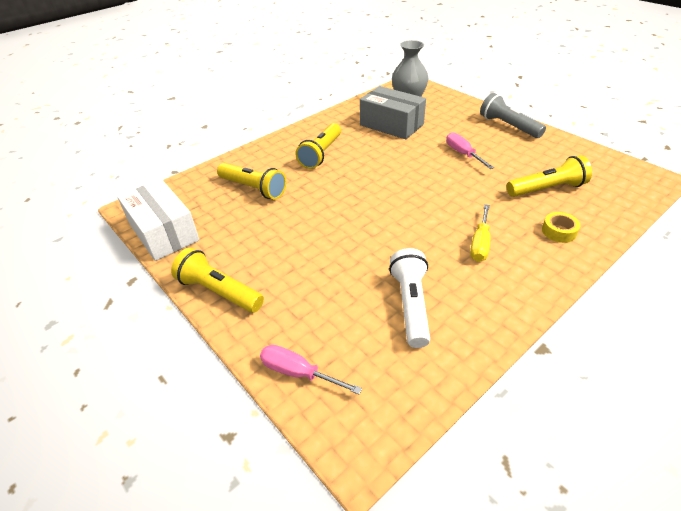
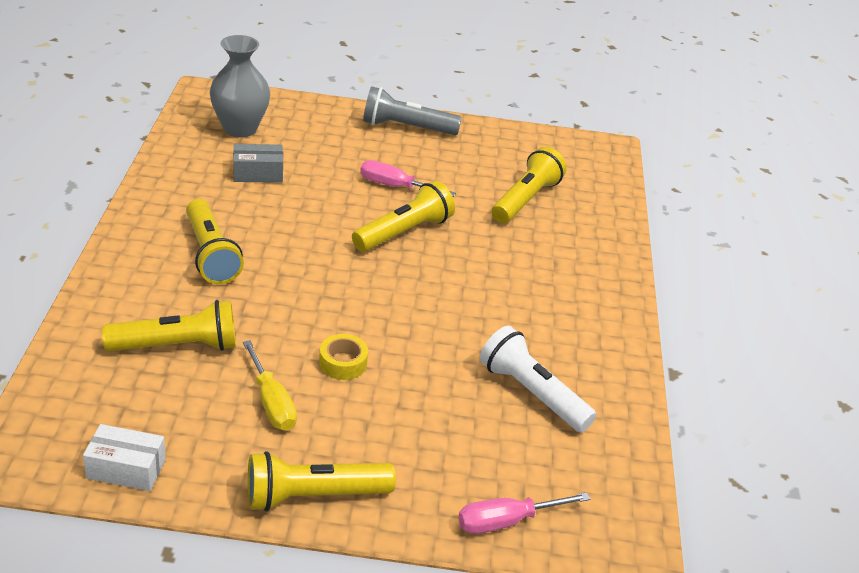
camera: 50 degrees left, 5 degrees down
white box [117,179,199,261] -> white box [83,424,166,491], size x0.55
grey box [360,86,426,139] -> grey box [233,144,283,183], size x0.55
yellow screwdriver [470,204,490,262] -> yellow screwdriver moved to [243,340,297,431]
yellow tape [542,212,581,243] -> yellow tape moved to [319,334,368,380]
none -> yellow flashlight [352,181,455,252]

